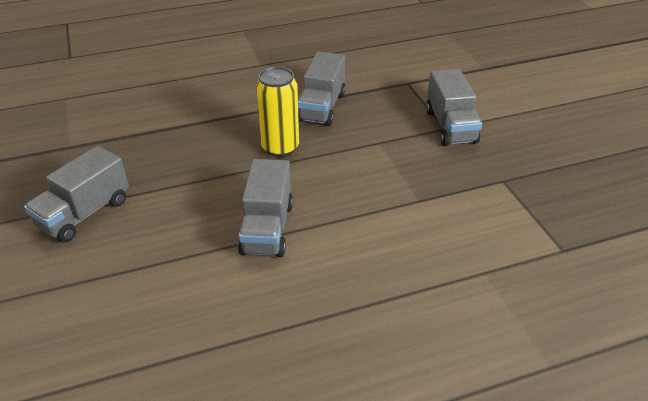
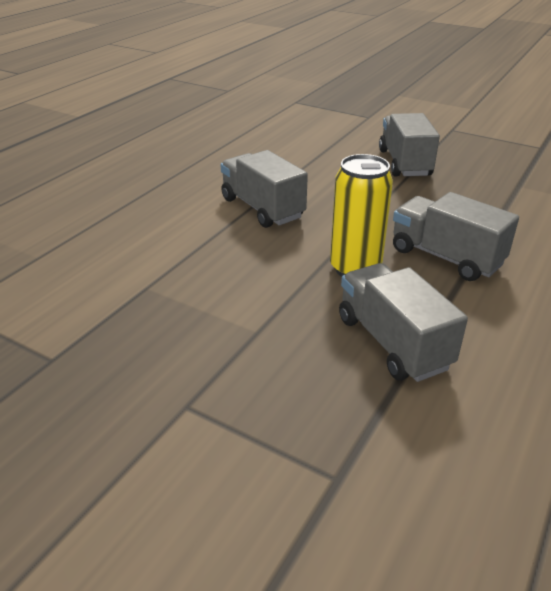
camera: 140 degrees right, 5 degrees down
grey truck [426,69,482,146] -> grey truck moved to [393,192,519,281]

